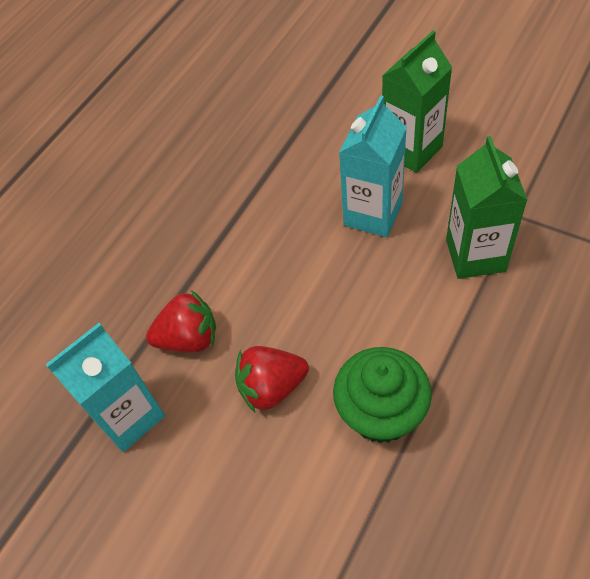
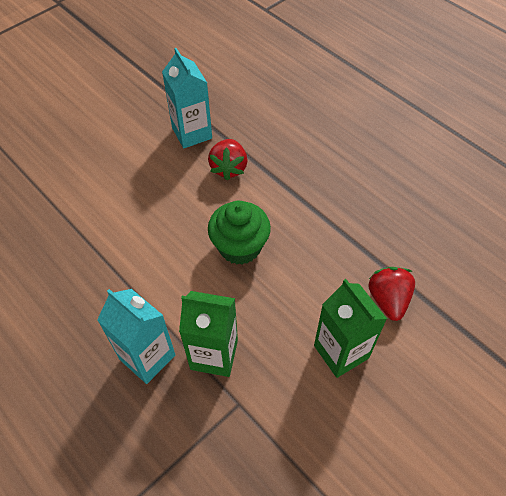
camera: 100 degrees right, 0 degrees up
red strawberry [235,346,309,412] -> red strawberry moved to [368,267,415,321]
green cupcake [333,347,432,443] -> green cupcake moved to [208,201,271,265]
turquoise carton [339,95,407,237] -> turquoise carton moved to [97,289,175,384]

